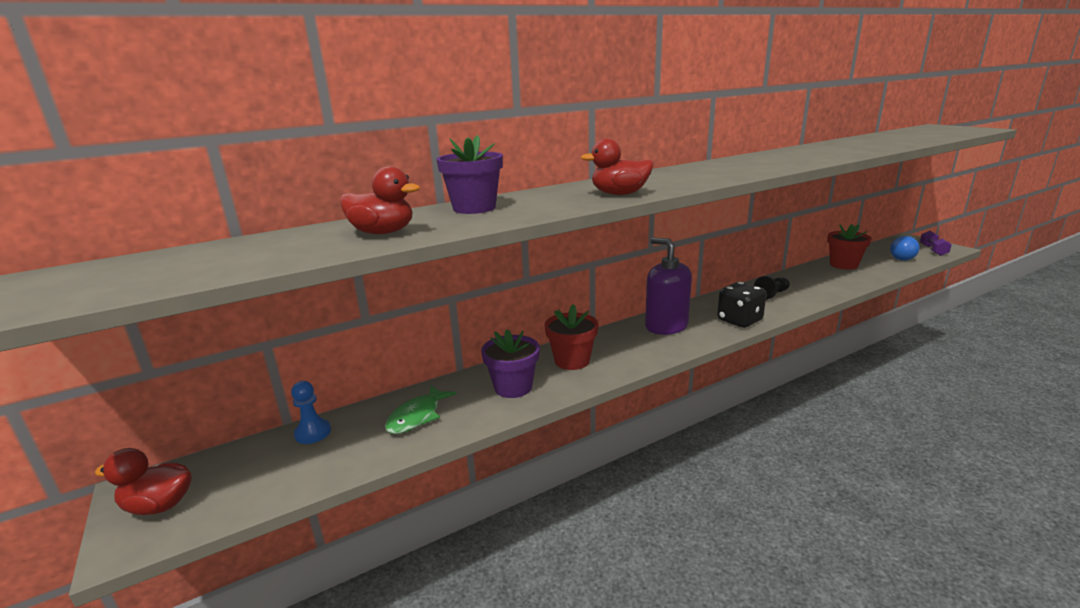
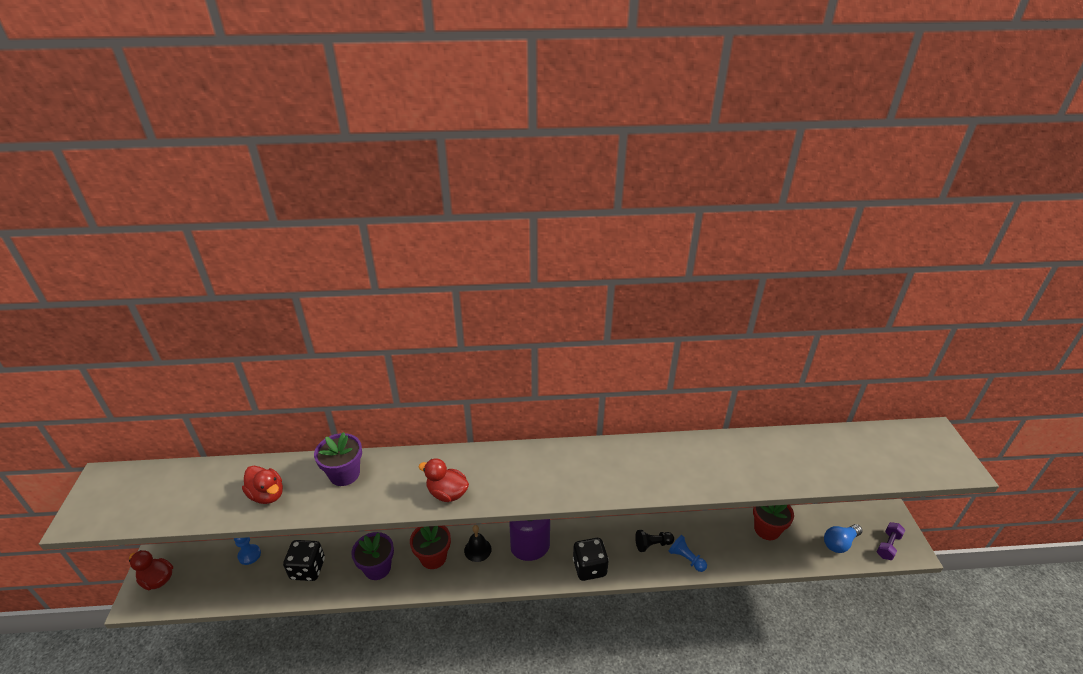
camera: 25 degrees right, 15 degrees up
green fish [385,385,456,434] -> black dice [283,540,325,581]
none -> black bell [464,525,492,562]
none -> blue pawn [668,535,707,572]

